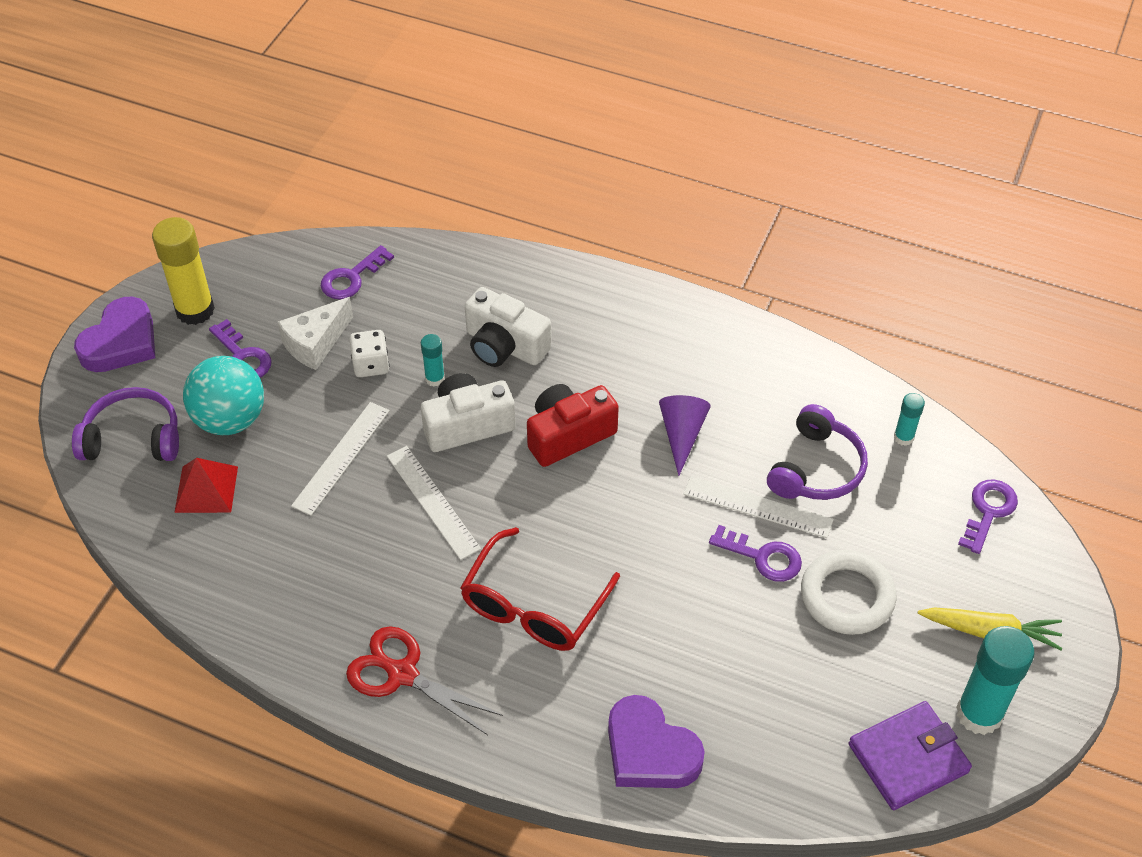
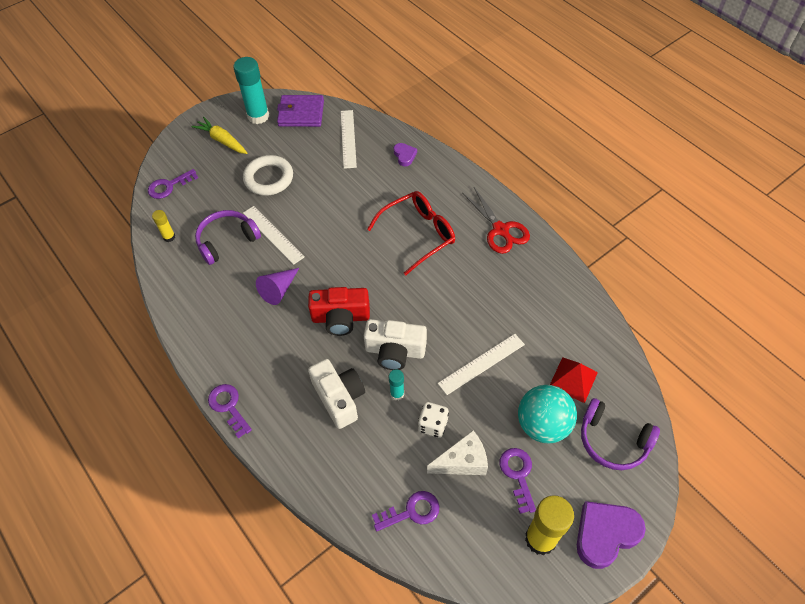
camera: 150 degrees left, 5 degrees up
white ruler [387,446,481,560] -> white ruler moved to [341,110,357,169]
purple heart [608,695,705,788] -> purple heart [394,143,417,166], size x0.52
purple key [709,525,802,582] -> purple key moved to [208,384,252,438]
turquoise glue stick [894,393,925,446] -> yellow glue stick [152,210,175,242]

